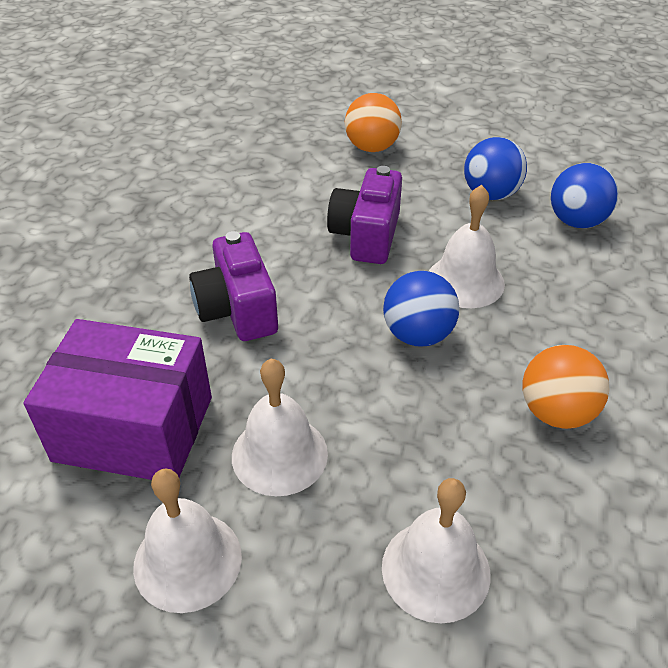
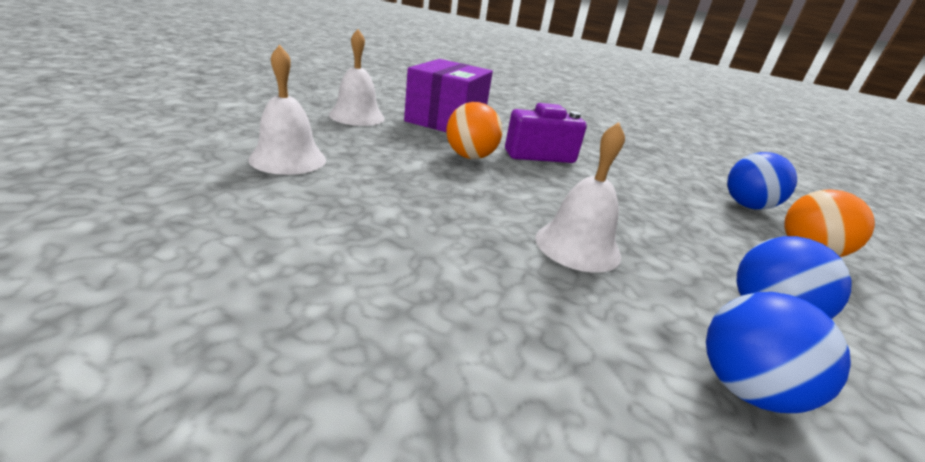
camera: 95 degrees right, 15 degrees down
white bell [232,359,328,496] -> none
purple camera [327,166,402,264] -> none
blue ball [383,271,460,346] -> blue ball moved to [727,152,797,210]
orange ball [522,345,609,429] -> orange ball moved to [446,102,503,159]

